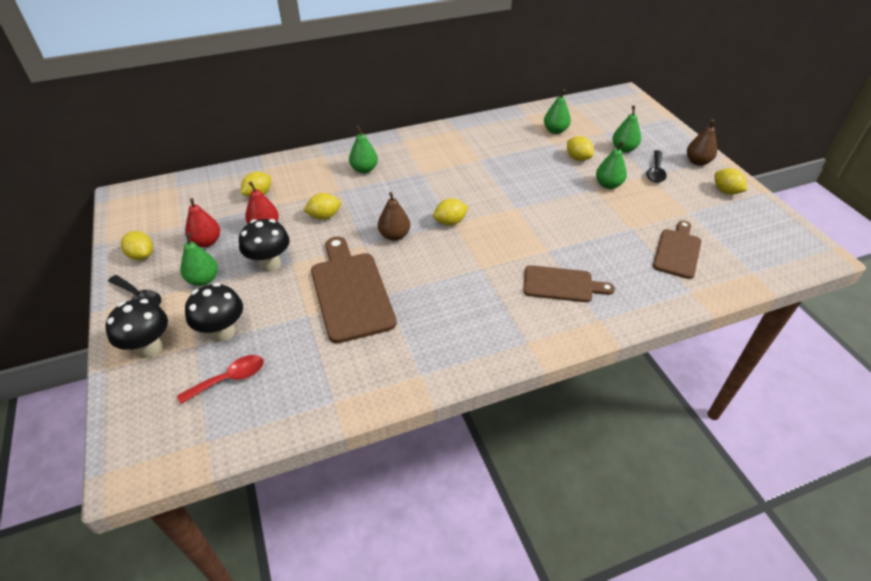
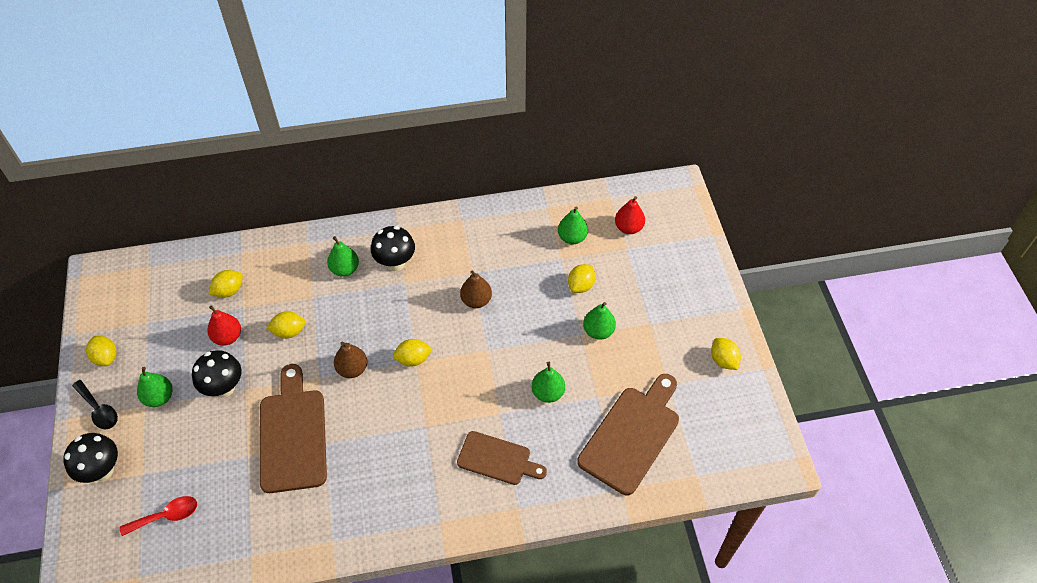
camera: 10 degrees right, 10 degrees up
red pear [185,198,220,247] -> red pear moved to [615,196,645,234]
black mushroom [185,283,243,342] -> black mushroom moved to [371,226,415,271]
yellow lemon [567,136,594,161] -> yellow lemon turned 60 degrees clockwise [568,264,595,293]
green pear [612,106,641,153] -> green pear moved to [532,362,565,403]
black spoon [646,150,667,183] -> none
brown cutting board [653,221,701,279] -> brown cutting board [577,374,679,495], size x1.59
brown pear [687,119,717,166] -> brown pear moved to [460,270,492,308]

